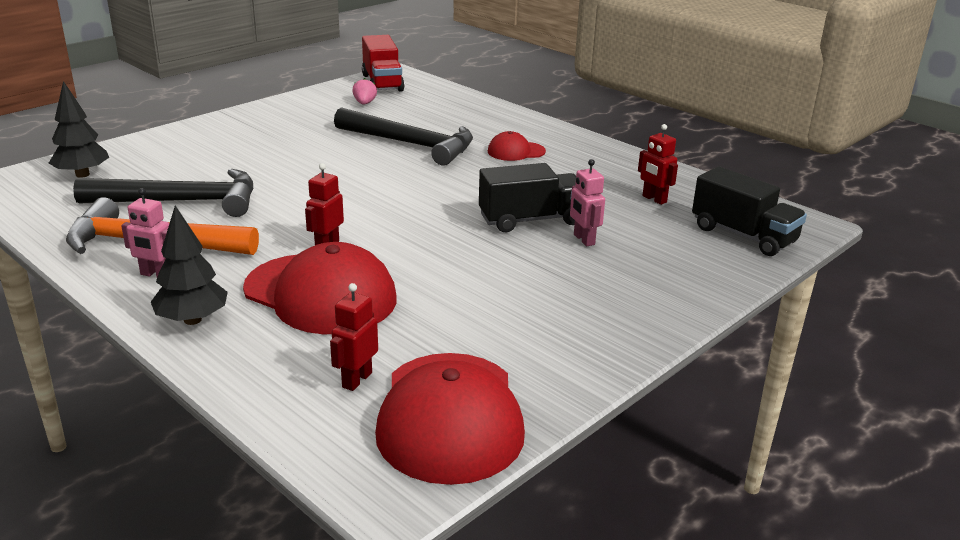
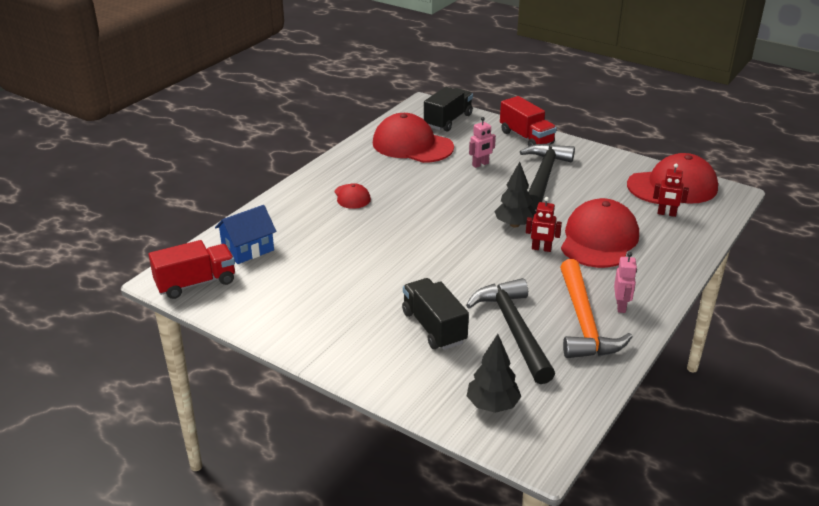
camera: 100 degrees left, 5 degrees up
black tree [151,206,228,325] -> black tree moved to [494,162,536,227]
black hammer [334,107,473,166] -> black hammer moved to [520,144,575,210]
pink strawberry [352,78,377,105] -> none
black truck [479,163,576,232] -> black truck moved to [402,278,469,350]
red robot [638,124,678,205] -> red cap [373,113,454,163]
none -> blue house [215,205,277,264]
none -> red truck [500,96,557,147]

